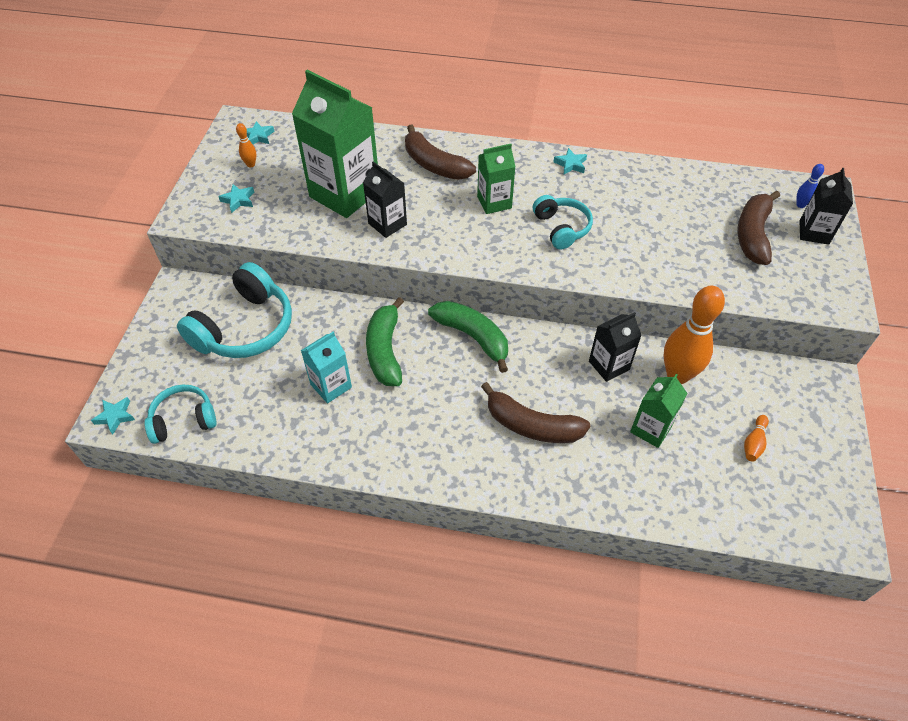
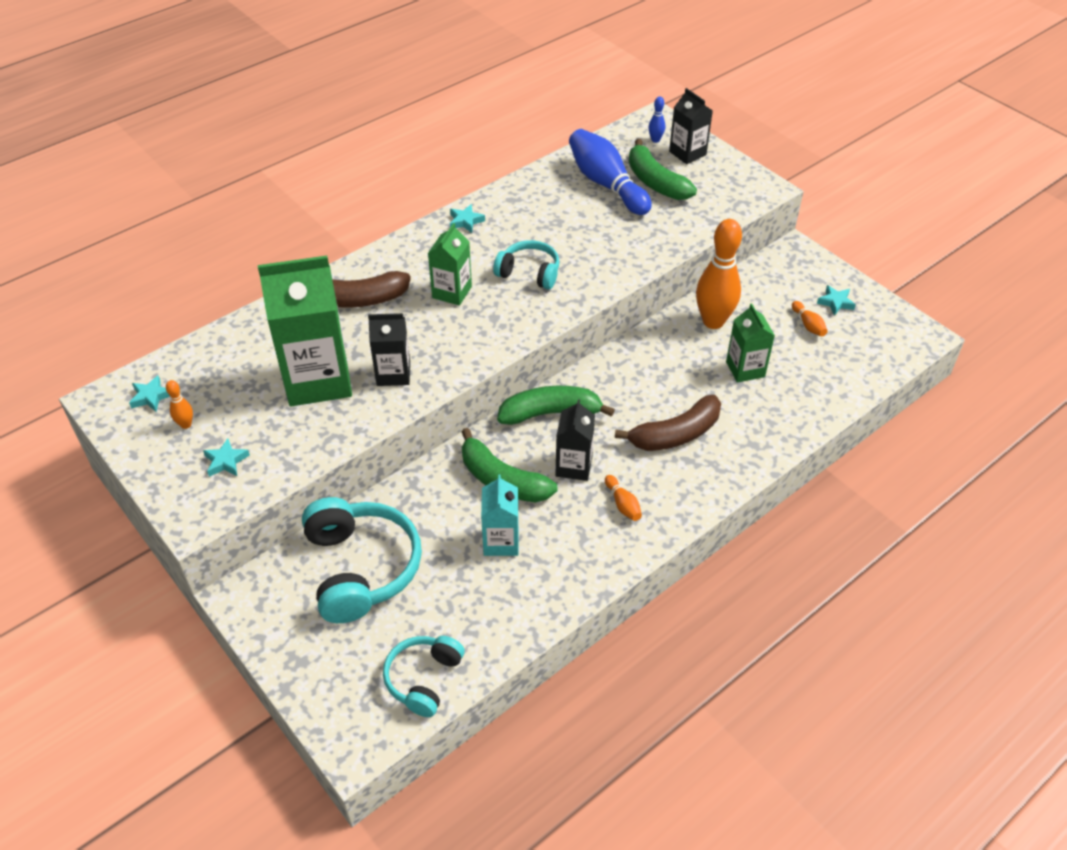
camera: 50 degrees left, 5 degrees down
turquoise star [91,397,135,435] -> turquoise star moved to [817,285,856,316]
black carton [589,312,641,382] -> black carton moved to [555,399,595,481]
brown banana [737,191,780,265] -> green banana [629,139,697,200]
none -> blue bowling pin [569,129,652,215]
none -> orange bowling pin [605,475,642,521]

